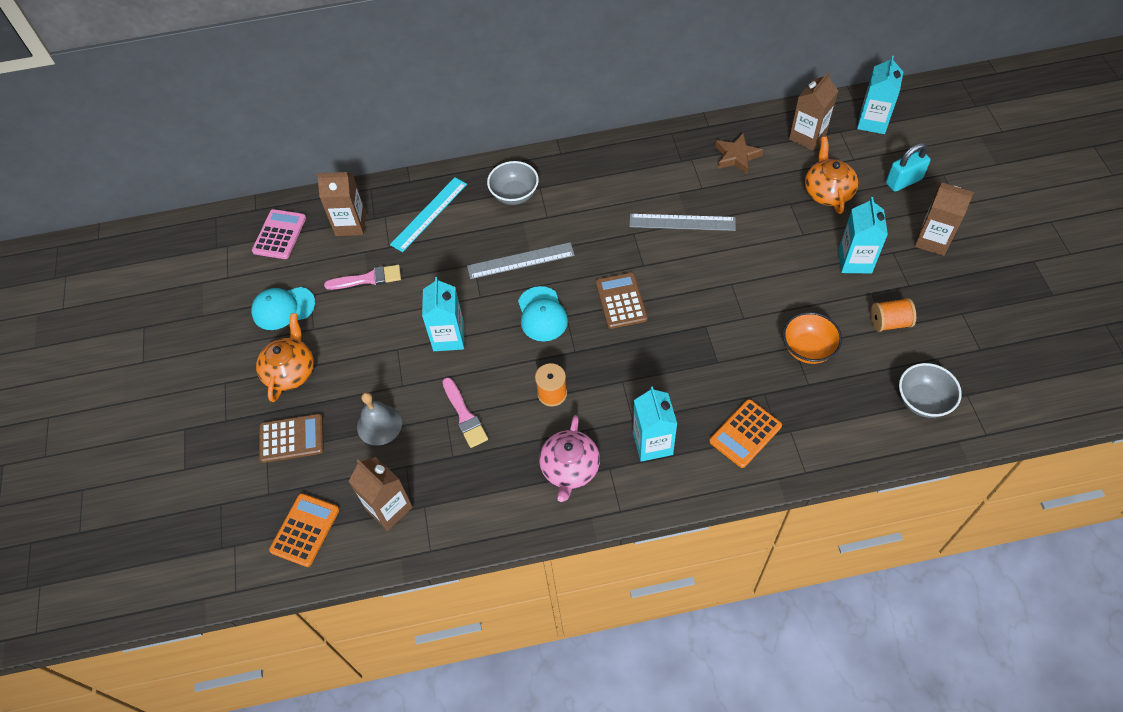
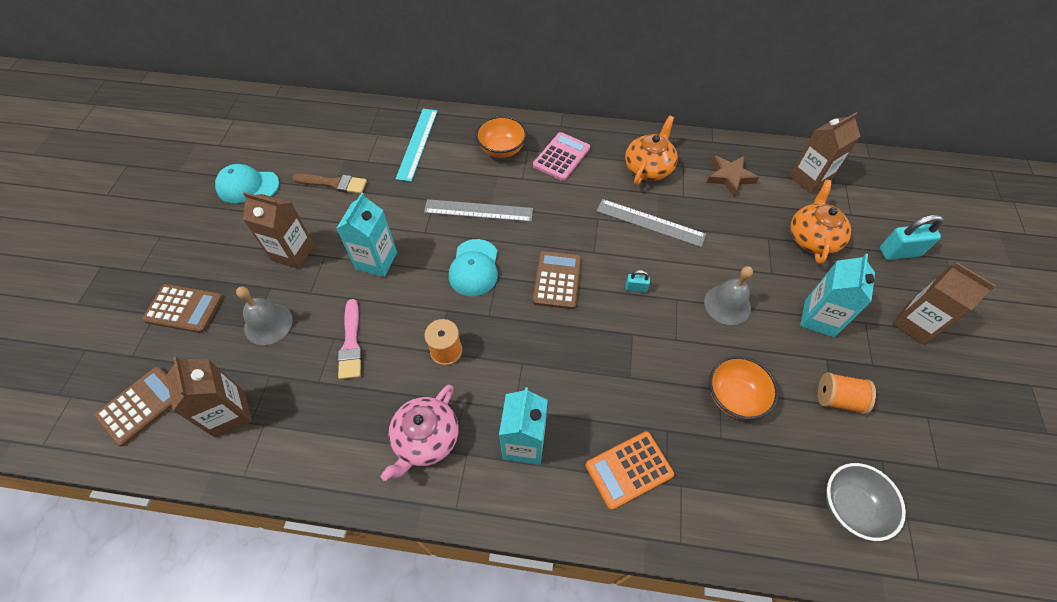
camera: 15 degrees right, 0 degrees up
pink calculator [252,209,306,259] -> pink calculator moved to [533,132,590,181]
orange teapot [256,313,314,402] -> orange teapot moved to [625,115,678,185]
orange calculator [269,493,339,567] -> brown calculator [94,367,172,447]
brown carton [316,172,366,236] -> brown carton moved to [243,192,314,269]
pink brush [324,265,401,290] -> brown brush [292,174,367,194]
turquoise ruler [390,177,467,252] -> turquoise ruler turned 45 degrees counterclockwise [396,109,438,182]
grey bowl [487,161,539,205] -> orange bowl [475,116,527,158]
turquoise carton [857,56,904,134] -> none
none -> turquoise padlock [626,270,650,293]
none -> grey bell [704,266,753,325]

